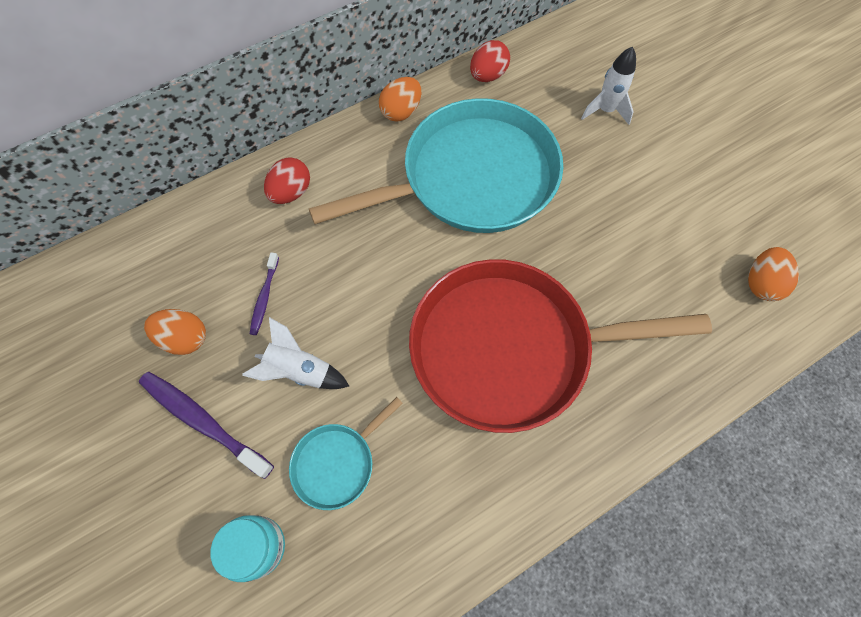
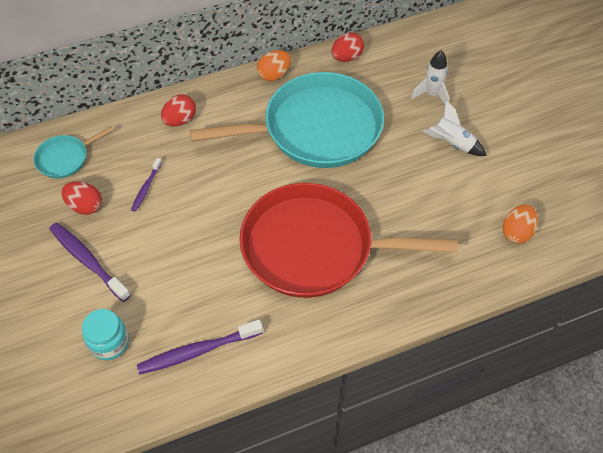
camera: 10 degrees right, 10 degrees down
orange egg [144,309,206,355] -> red egg [62,181,102,215]
white rocket [242,317,349,389] -> white rocket moved to [423,101,487,156]
turquoise pan [289,397,403,510] -> turquoise pan moved to [34,126,114,178]
none -> purple toothbrush [137,320,263,374]

